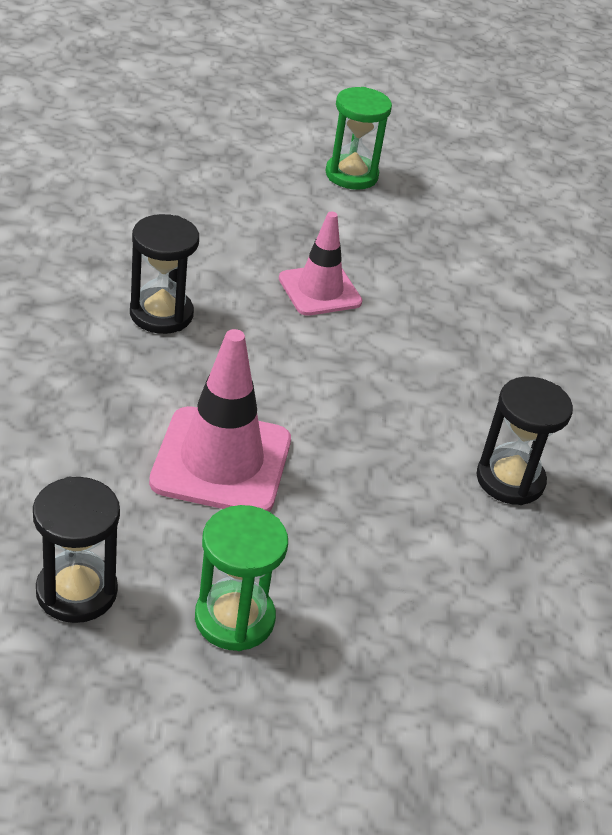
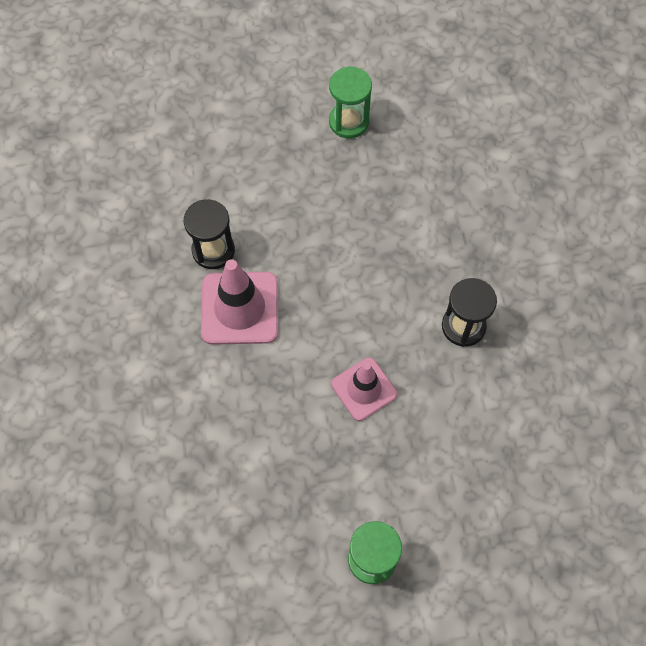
camera: 175 degrees right, 25 degrees up
black hourglass [33,477,120,623] -> none
pink traffic cone [149,329,291,512] -> pink traffic cone moved to [201,259,278,345]

